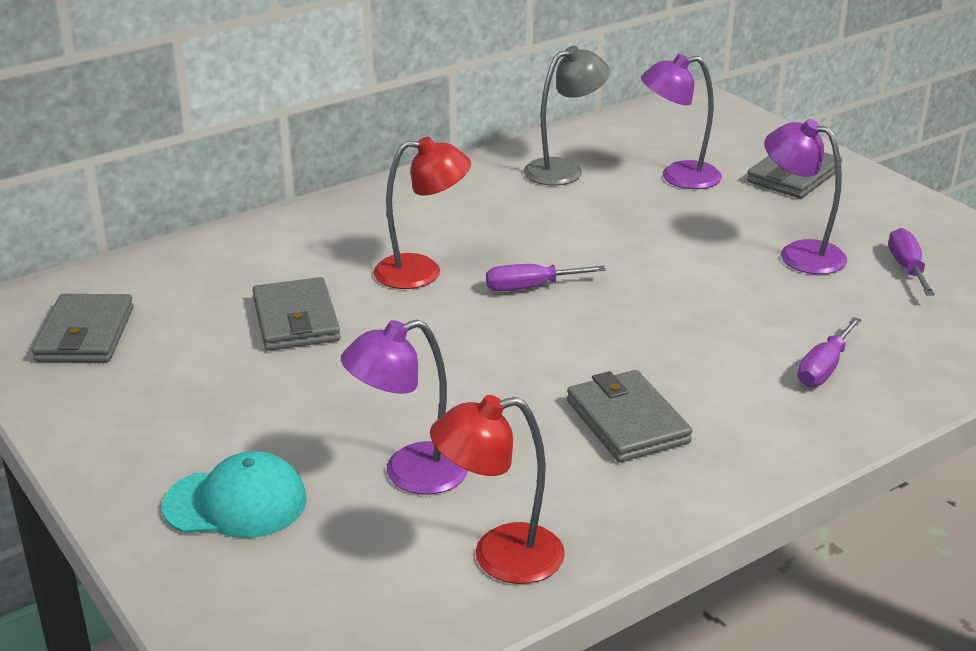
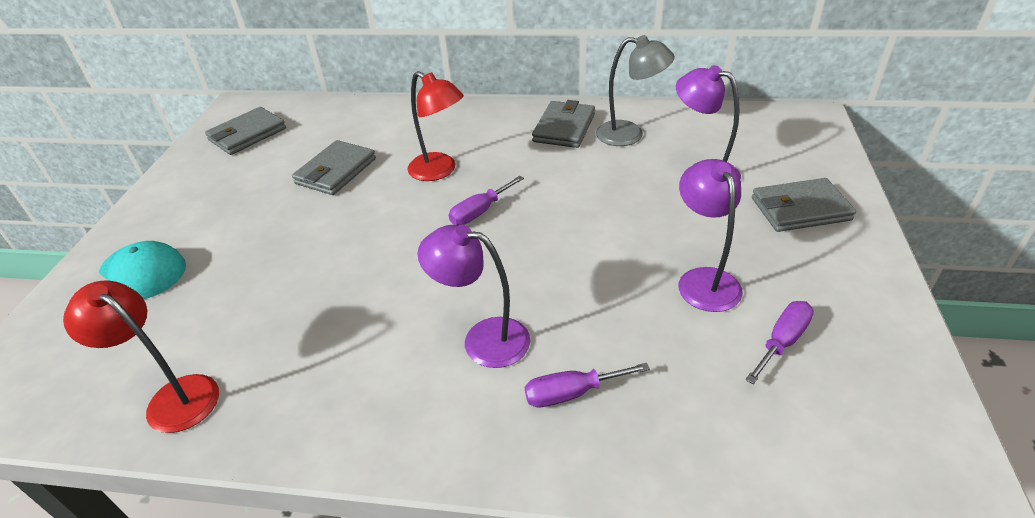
camera: 45 degrees right, 10 degrees up
purple lamp [341,319,468,494] -> purple lamp moved to [417,224,530,368]
purple screwdriver [486,264,606,291] -> purple screwdriver turned 75 degrees counterclockwise [449,176,524,225]
grey wallet [567,370,693,462] -> grey wallet moved to [532,100,595,148]

